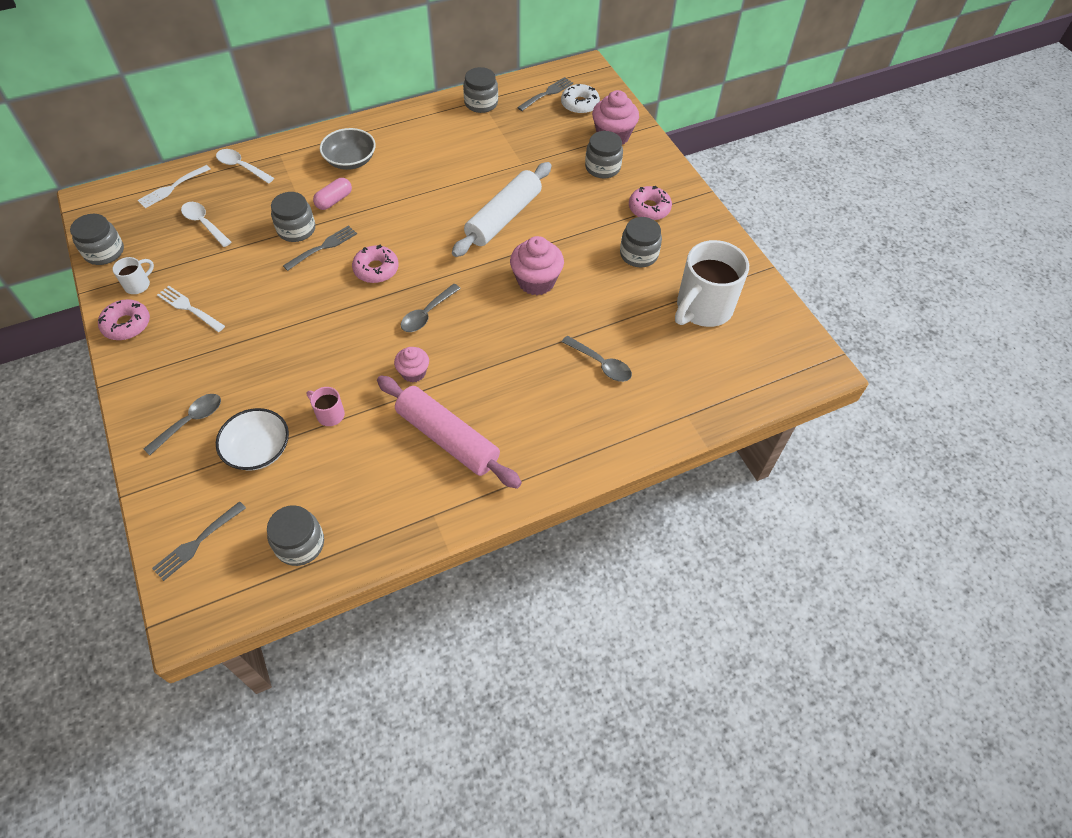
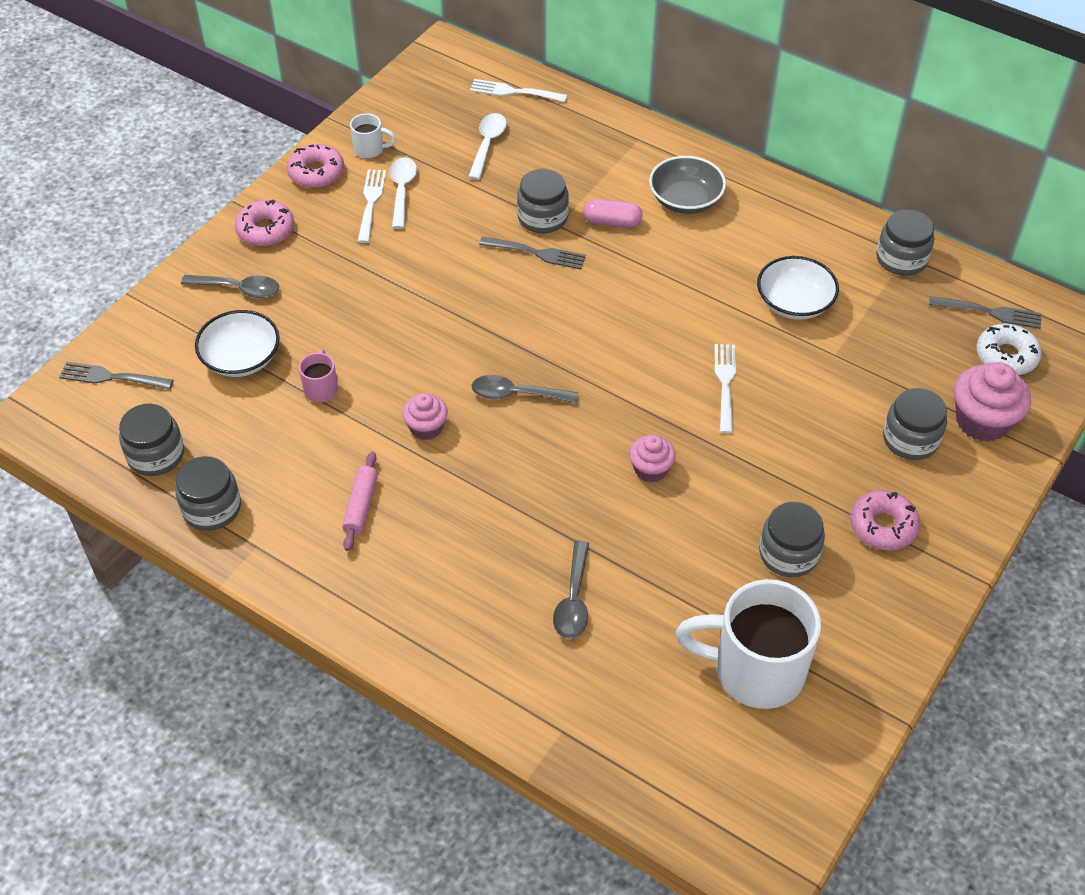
camera: 60 degrees right, 5 degrees down
grey jar [70,214,124,265] -> grey jar moved to [175,456,241,531]
white spoon [216,149,274,183] -> white spoon moved to [389,157,417,229]
pink donut [352,245,399,283] -> pink donut moved to [235,200,294,247]
pink rolling pin [377,376,522,489] -> pink rolling pin [342,452,378,551], size x0.49
white rolling pin [452,162,552,257] -> white fork [715,344,736,434]
pink cupcake [510,236,564,295] -> pink cupcake [629,435,676,483], size x0.60
none -> white bowl [757,256,839,320]

